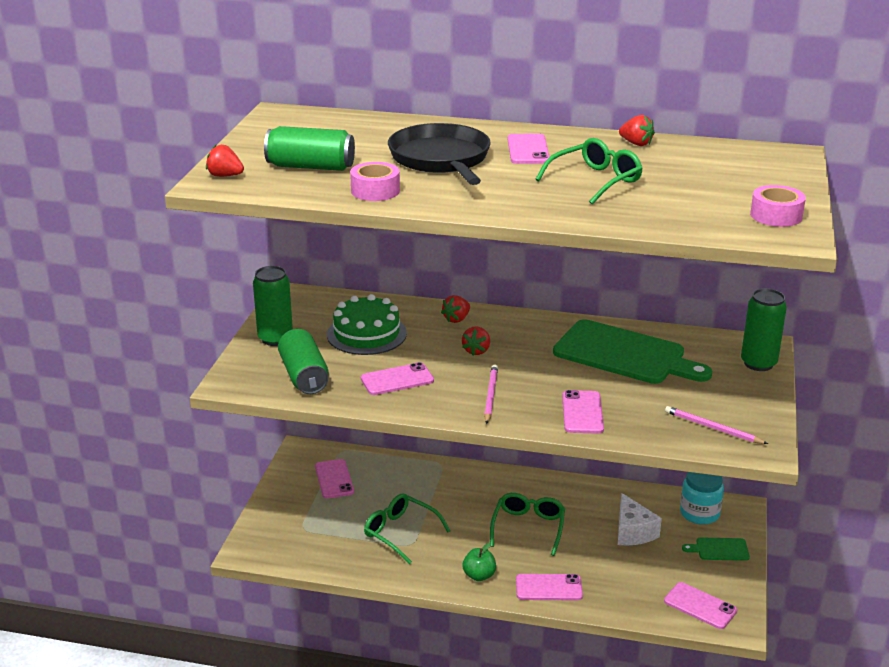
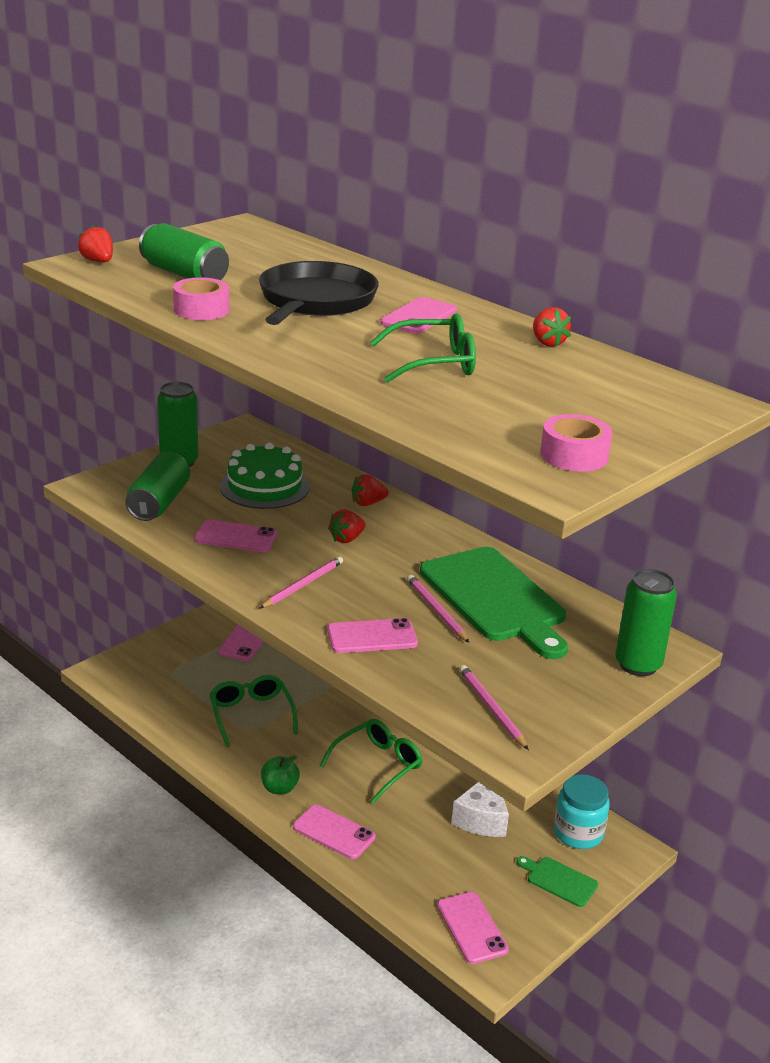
camera: 30 degrees right, 0 degrees up
pink phone [562,390,604,433] -> pink phone turned 45 degrees clockwise [327,618,418,653]
none -> pink pencil [407,575,469,643]

